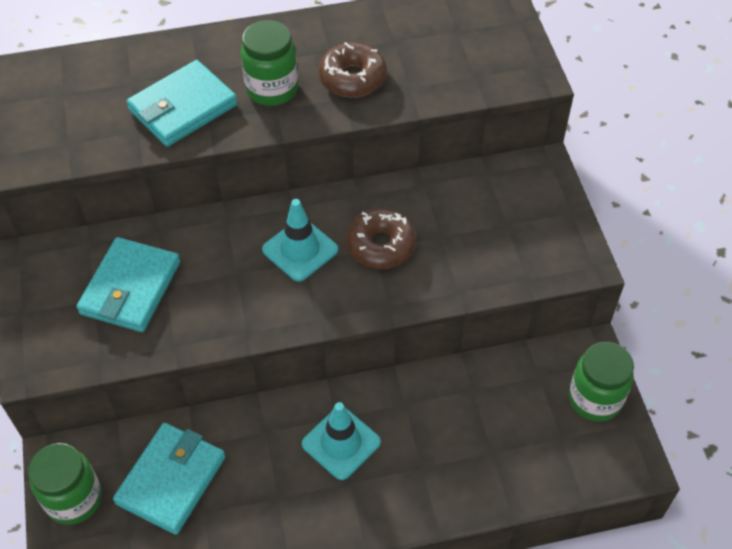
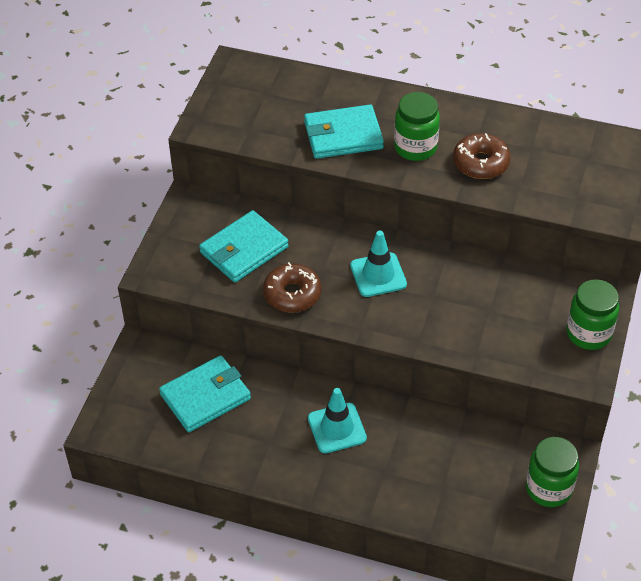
camera: 30 degrees right, 5 degrees down
green jar [28,443,102,525] -> green jar moved to [567,279,619,350]
brown donut [346,208,416,270] -> brown donut moved to [263,262,321,313]

